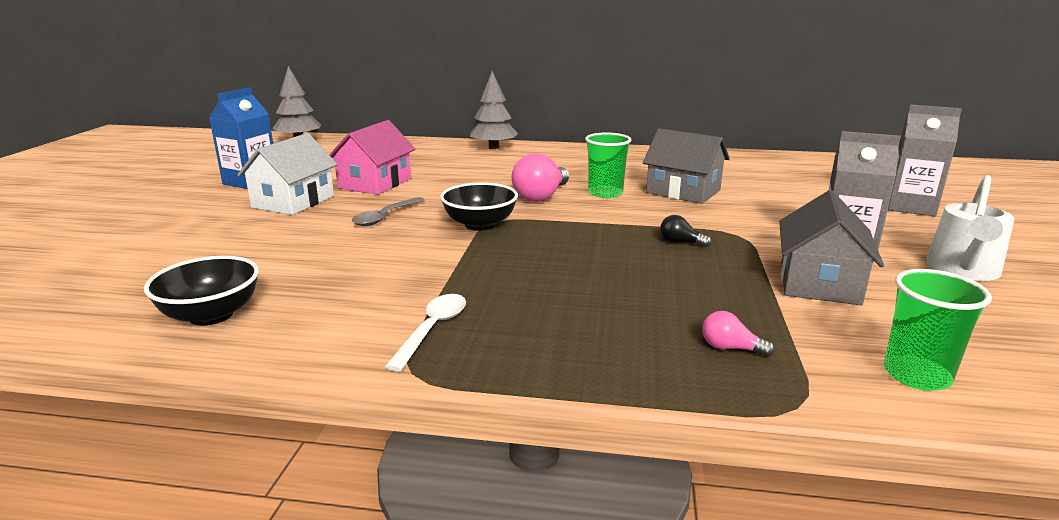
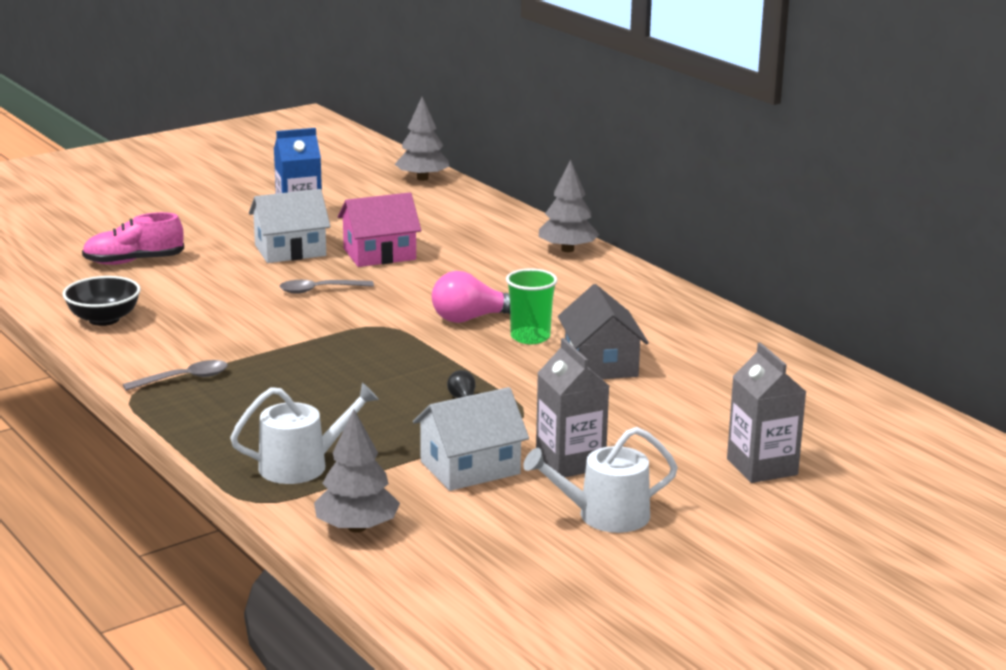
camera: 45 degrees right, 0 degrees up
white spoon [385,294,466,371] -> grey spoon [123,360,228,391]
black bowl [440,183,518,231] -> none
pink light bulb [702,311,775,357] -> white watering can [230,383,379,484]
grey house [779,190,884,305] -> white house [413,387,529,491]
green cup [884,269,992,391] -> grey tree [314,410,400,533]
none -> pink shoe [82,212,184,265]

